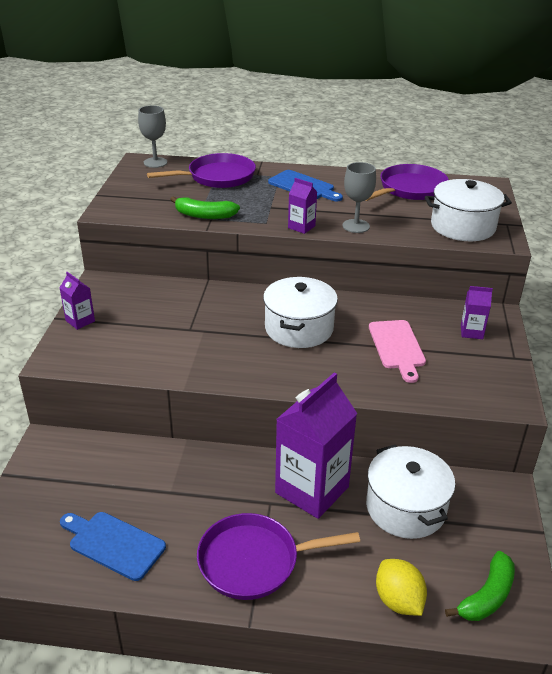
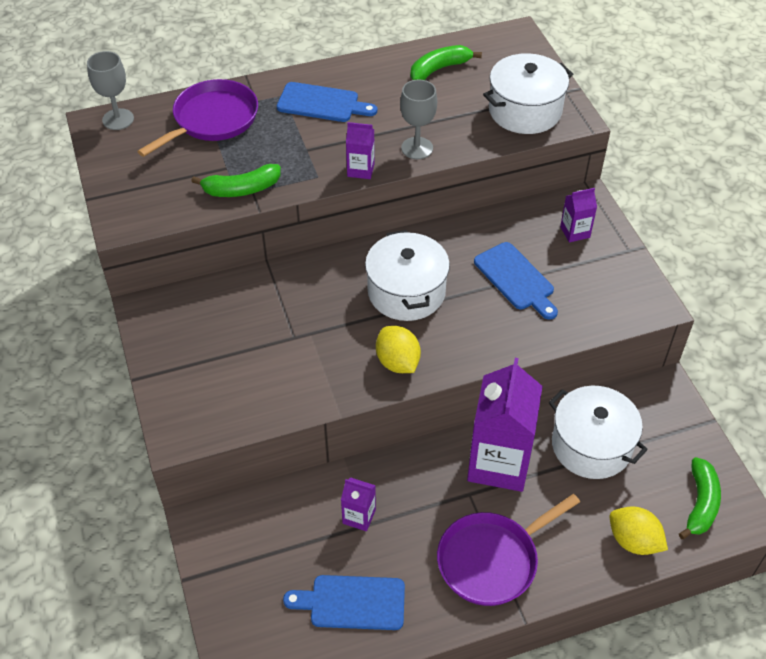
camera: 25 degrees left, 15 degrees up
purple carton [59,272,95,330] -> purple carton moved to [341,477,376,531]
purple pan [365,164,449,201] -> green banana [410,45,482,80]
pink cutting board [369,320,426,383] -> blue cutting board [474,242,558,320]
none -> yellow lemon [376,326,421,373]

